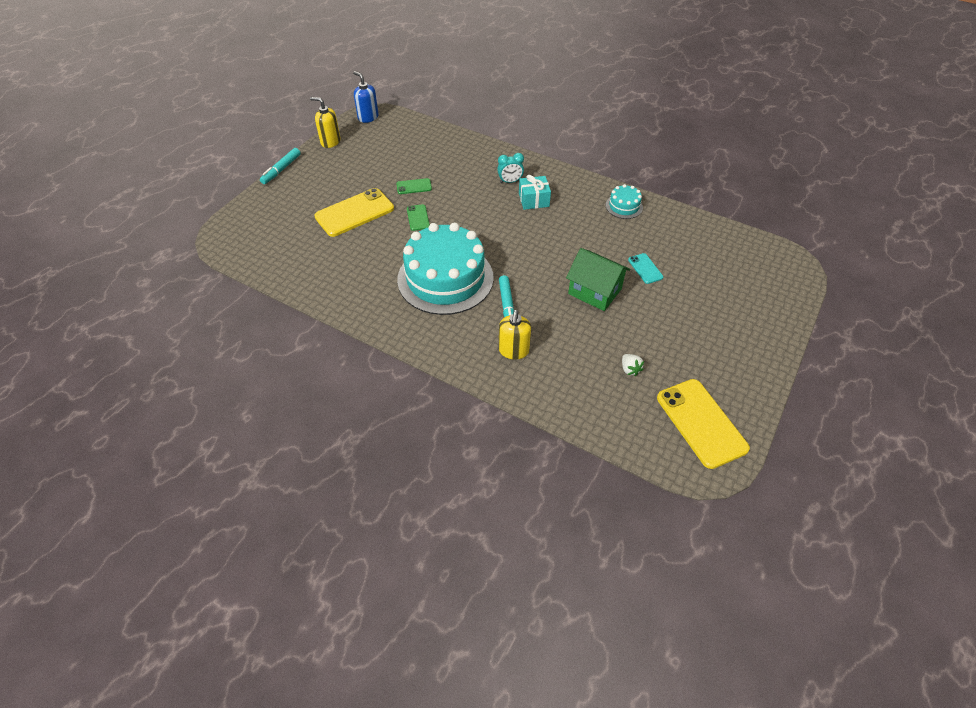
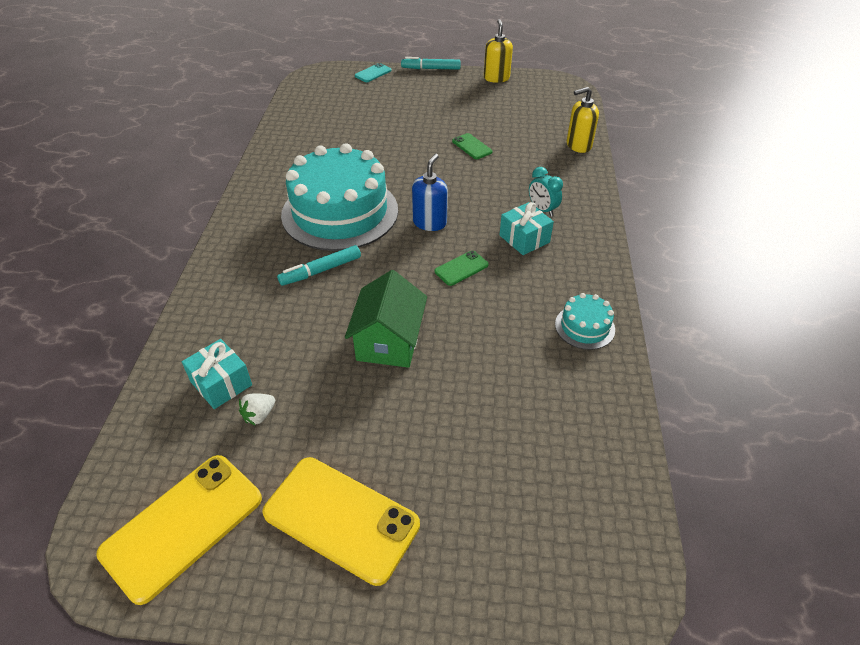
camera: 65 degrees right, 5 degrees down
yellow phone [314,188,394,237] -> yellow phone moved to [262,457,420,586]
blue soap dispenser [353,71,379,123] -> blue soap dispenser moved to [412,154,448,231]
green phone [407,204,430,231] -> green phone moved to [435,251,489,286]
yellow soap dispenser [499,310,531,360] -> yellow soap dispenser moved to [567,87,599,153]
turquoise phone [628,253,663,284] -> turquoise phone moved to [355,63,392,82]
none -> turquoise gift [182,339,252,409]

